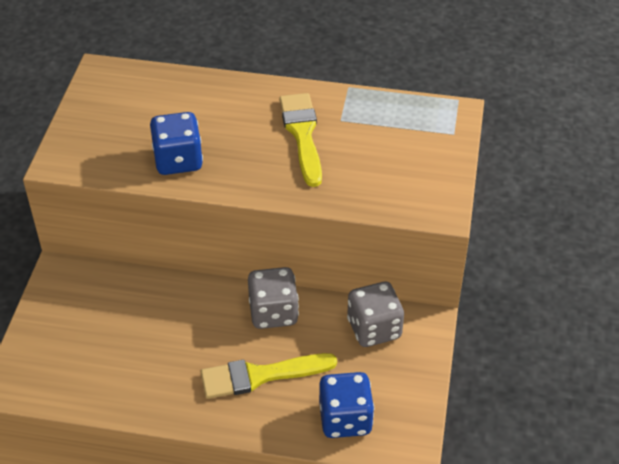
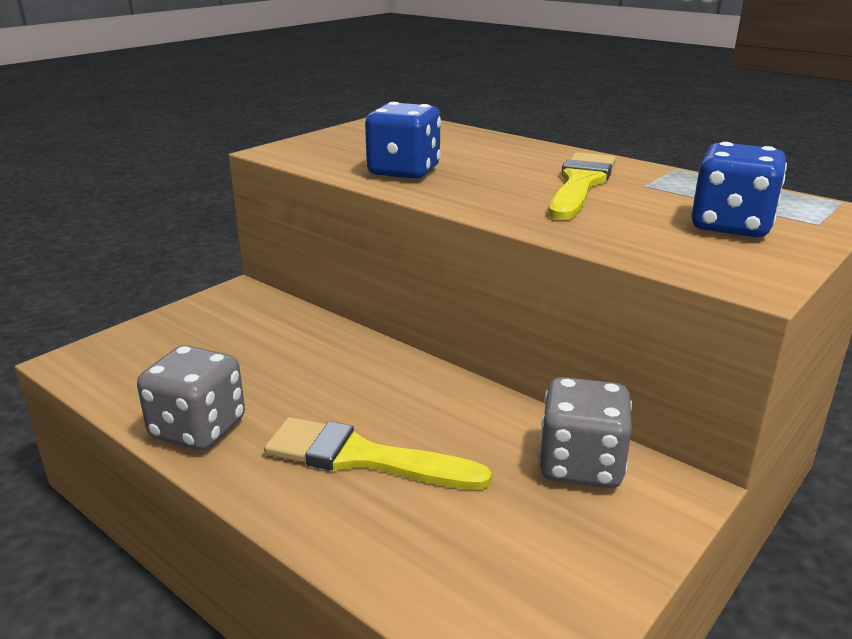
camera: 30 degrees right, 20 degrees down
grey dice [248,267,299,329] -> grey dice moved to [137,345,245,450]
blue dice [319,372,374,438] -> blue dice moved to [691,142,787,237]

